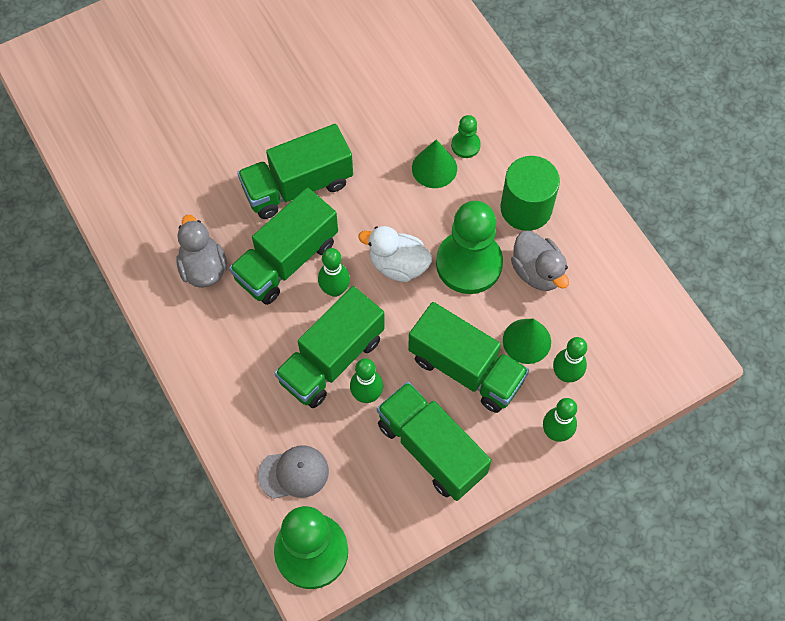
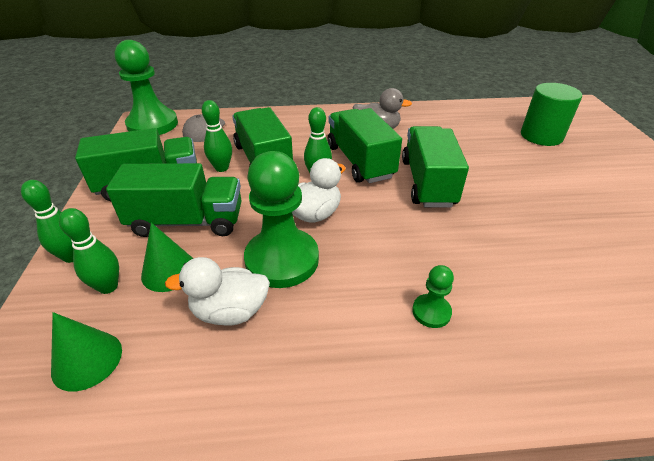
camera: 115 degrees right, 25 degrees down
green truck [408,302,529,413] -> green truck turned 150 degrees counterclockwise [106,163,242,237]
green cone [412,139,457,188] -> green cone moved to [51,312,122,392]
green cylinder [500,156,560,231] -> green cylinder moved to [521,83,582,146]
grey duck [511,231,569,291] -> white duck [165,257,270,326]

